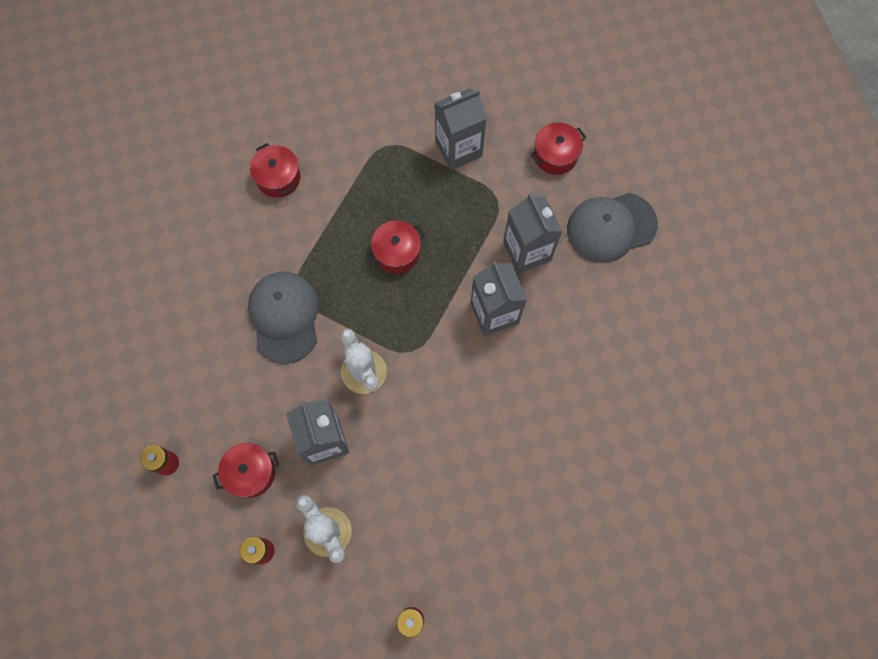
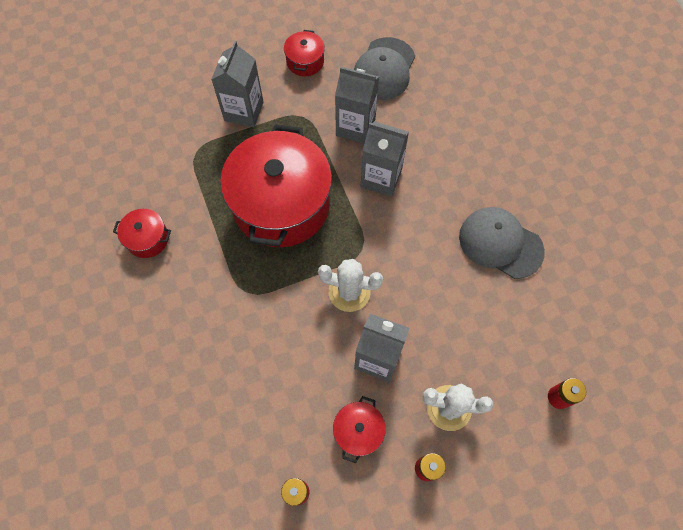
camera: 50 degrees left, 5 degrees down
grey cap [248,272,319,364] -> grey cap moved to [459,207,545,279]
red pot [367,220,425,274] -> red pot [220,125,332,247], size x2.33

